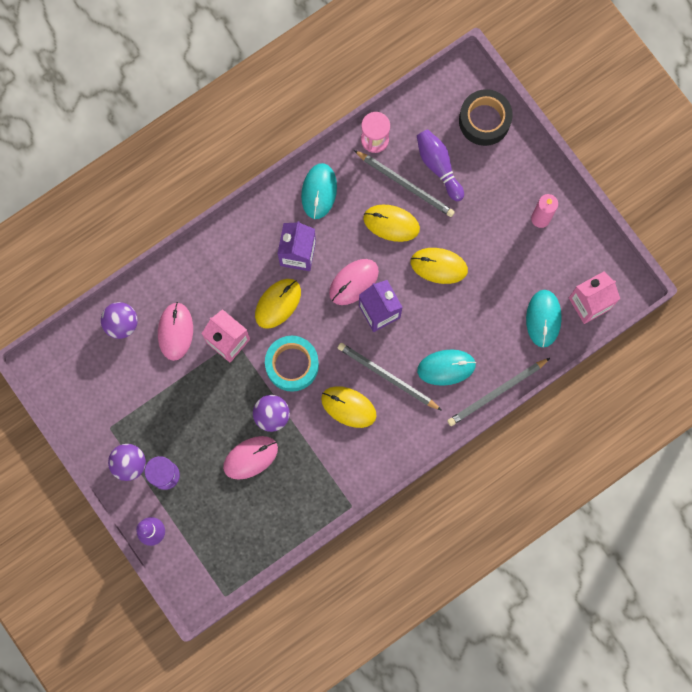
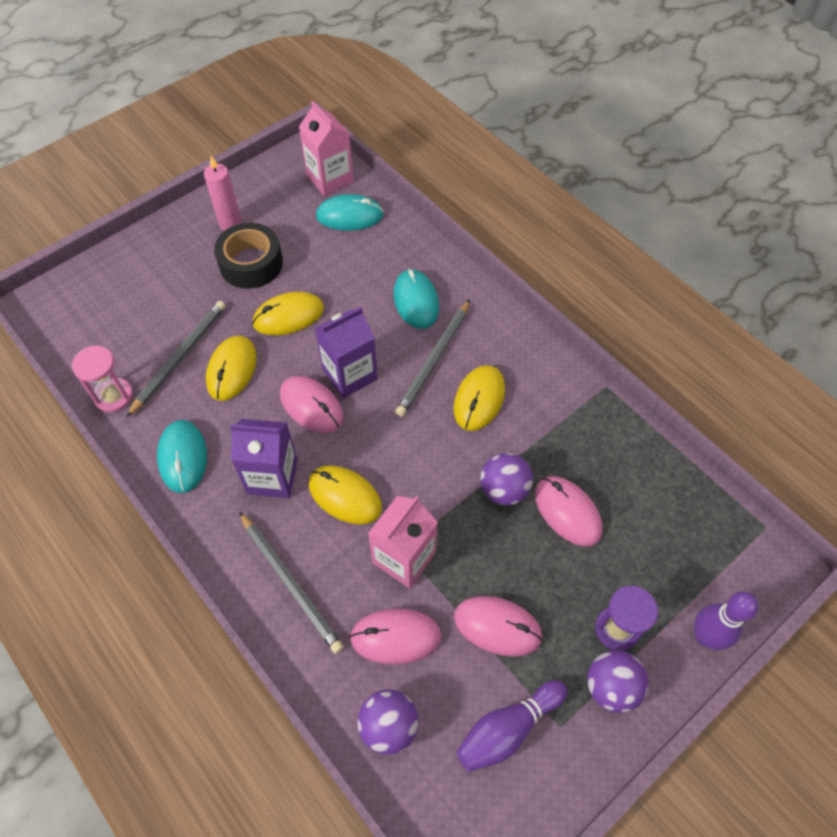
camera: 95 degrees left, 20 degrees down
turquoise tape [265,336,319,392] -> none
turquoise mouse [301,163,337,219] -> turquoise mouse turned 75 degrees clockwise [157,420,207,493]
yellow mouse [411,248,468,284] -> yellow mouse turned 60 degrees clockwise [252,292,324,335]
purple bowling pin [417,129,464,201] -> purple bowling pin moved to [456,680,567,772]
grey pencil [447,358,550,426] -> grey pencil moved to [239,512,344,654]
black tape [459,89,513,146] -> black tape moved to [214,223,283,289]
none -> pink mouse [454,596,543,657]

